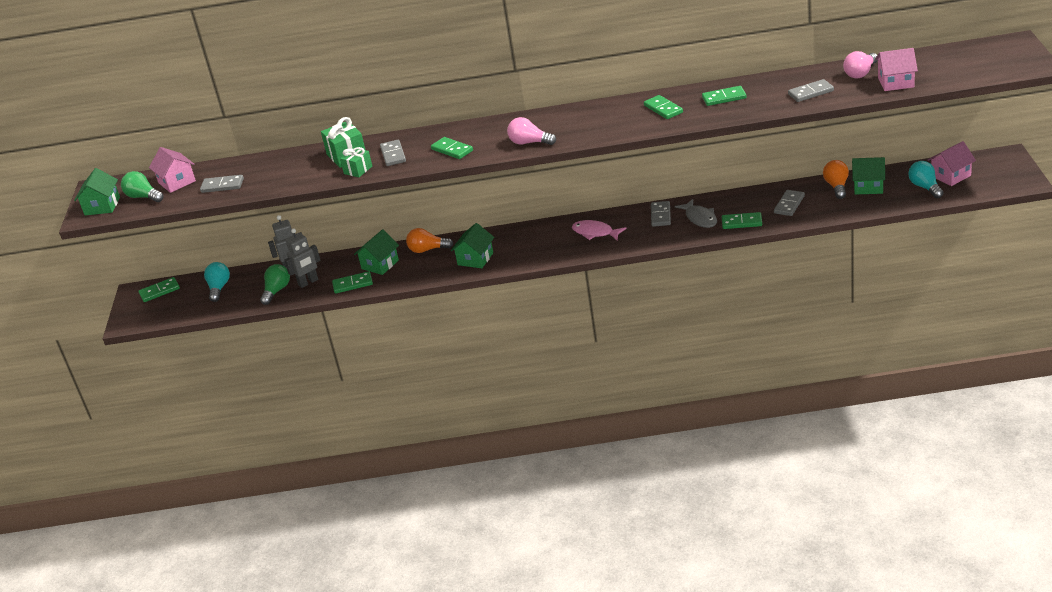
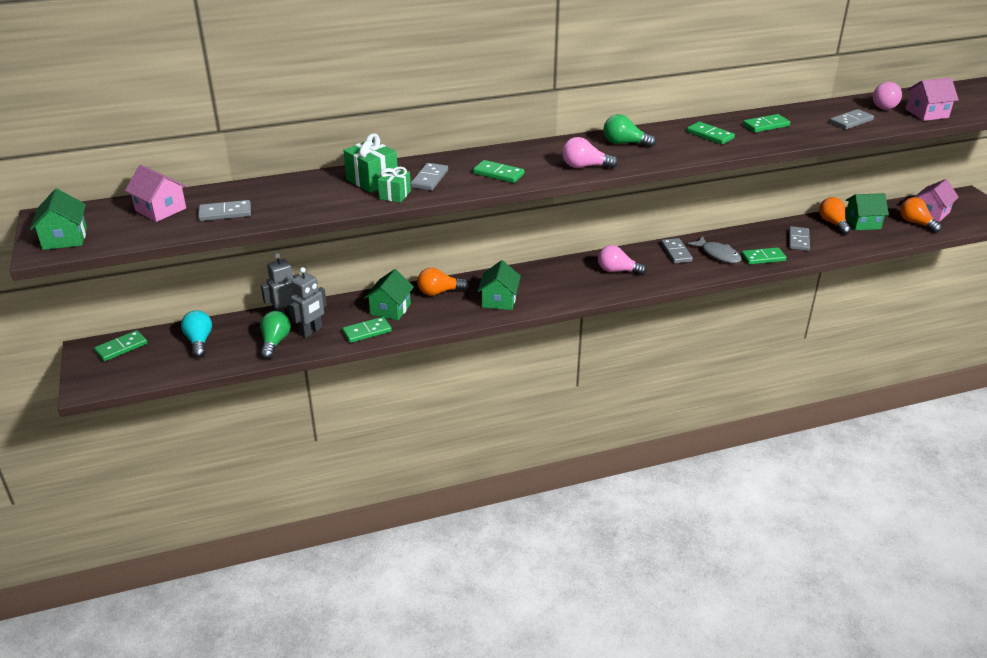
camera: 20 degrees left, 0 degrees up
green light bulb [121,171,164,202] -> green light bulb moved to [604,114,656,147]
grey domino [380,140,406,166] -> grey domino turned 45 degrees clockwise [410,163,448,191]
pink fish [572,220,626,240] -> pink light bulb [598,245,647,275]
turquoise light bulb [908,161,944,198] -> orange light bulb [900,197,942,233]

